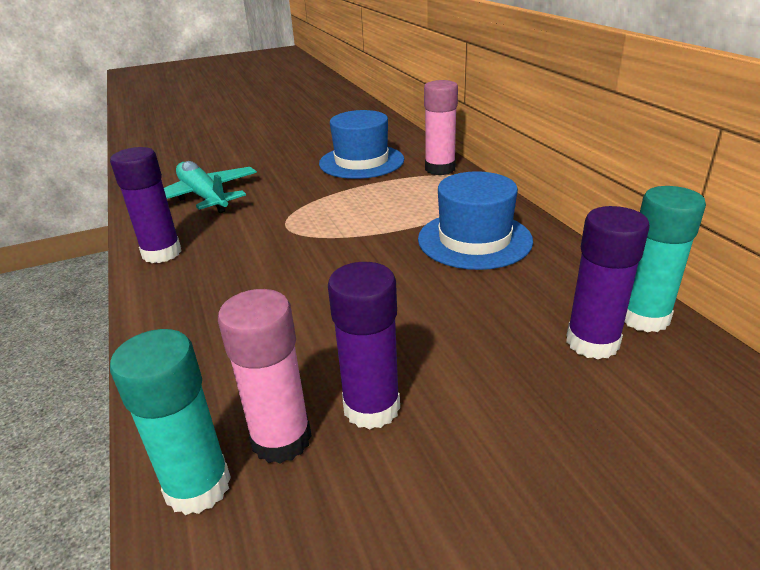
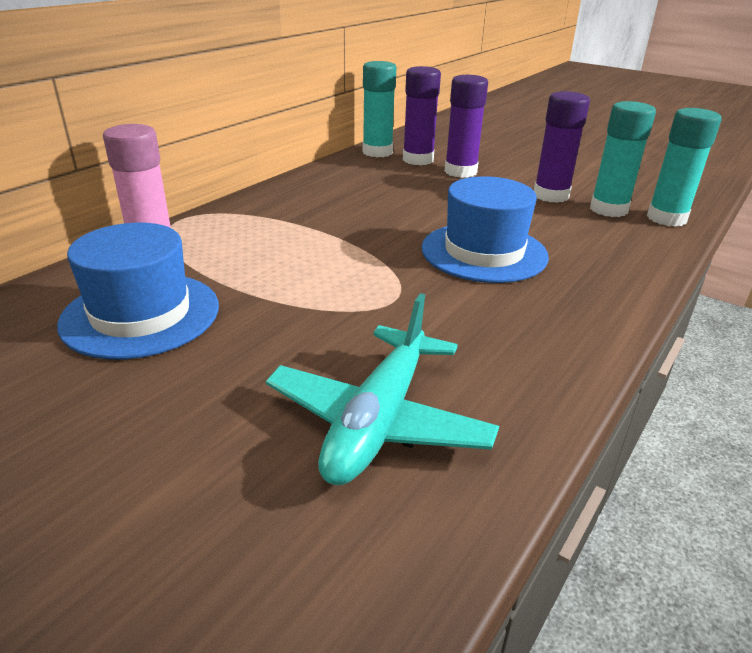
camera: 125 degrees left, 0 degrees up
purple glue stick [110,147,182,263] -> purple glue stick moved to [445,75,488,178]
pink glue stick [218,289,312,464] -> turquoise glue stick [590,101,656,217]
blue hat [418,171,533,270] -> blue hat moved to [421,176,549,283]

